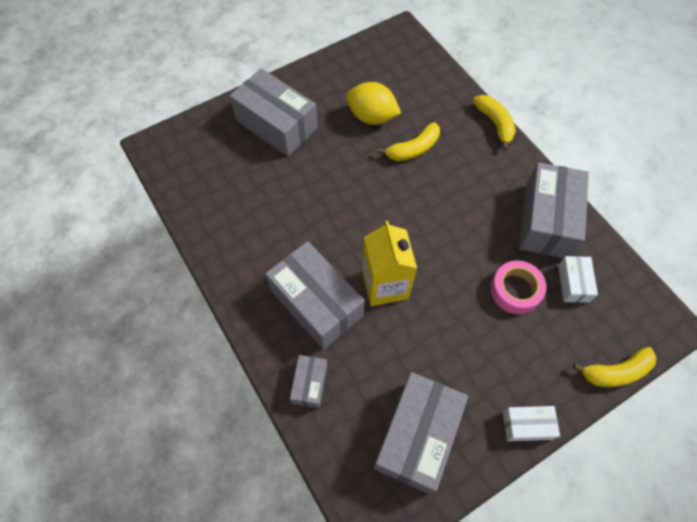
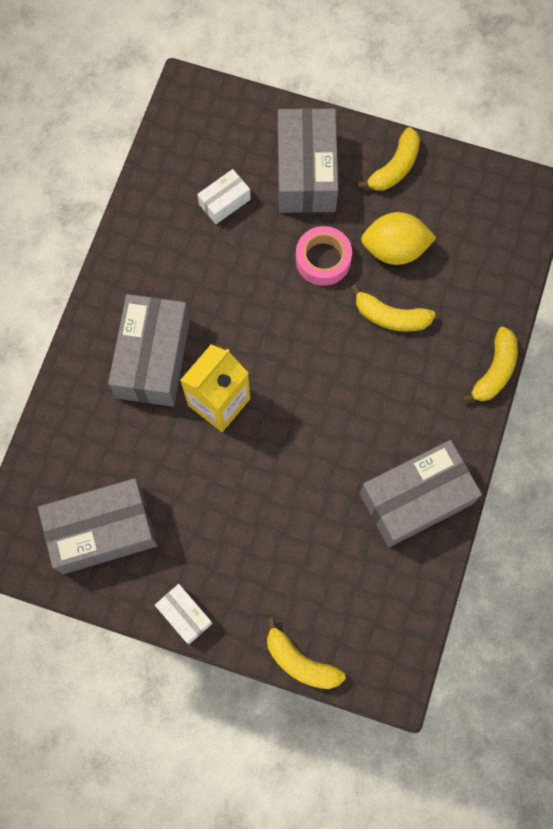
camera: 50 degrees right, 10 degrees up
grey box [290,355,327,408] -> none
yellow lemon [346,82,401,125] -> yellow lemon turned 75 degrees counterclockwise [361,212,436,265]
pink tape [490,260,547,314] -> pink tape moved to [296,226,352,286]
white box [558,256,598,303] -> white box moved to [197,169,251,224]
none -> yellow banana [358,127,420,191]

